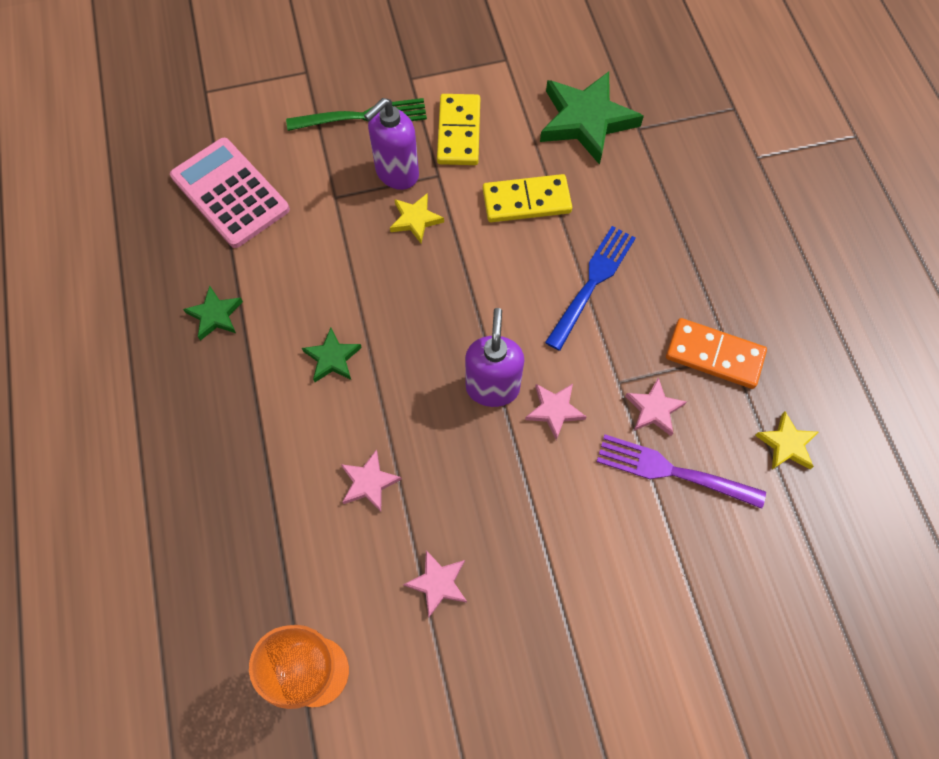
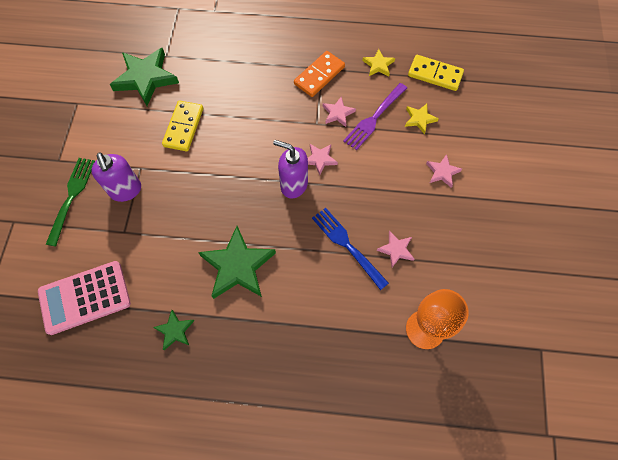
camera: 70 degrees left, 0 degrees up
green star [302,328,362,382] -> green star [198,226,276,299], size x2.00
pink star [341,449,402,512] -> pink star moved to [426,154,462,188]
yellow star [390,194,444,243] -> yellow star moved to [405,104,439,134]
yellow domino [437,94,480,165] -> yellow domino moved to [408,55,464,91]
blue fork [545,226,636,351] -> blue fork moved to [312,208,389,290]

